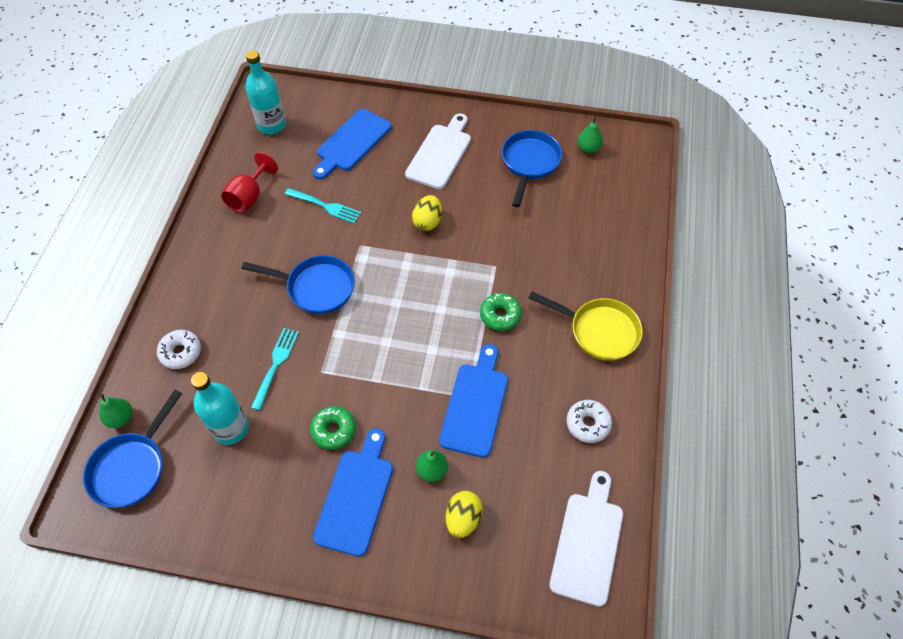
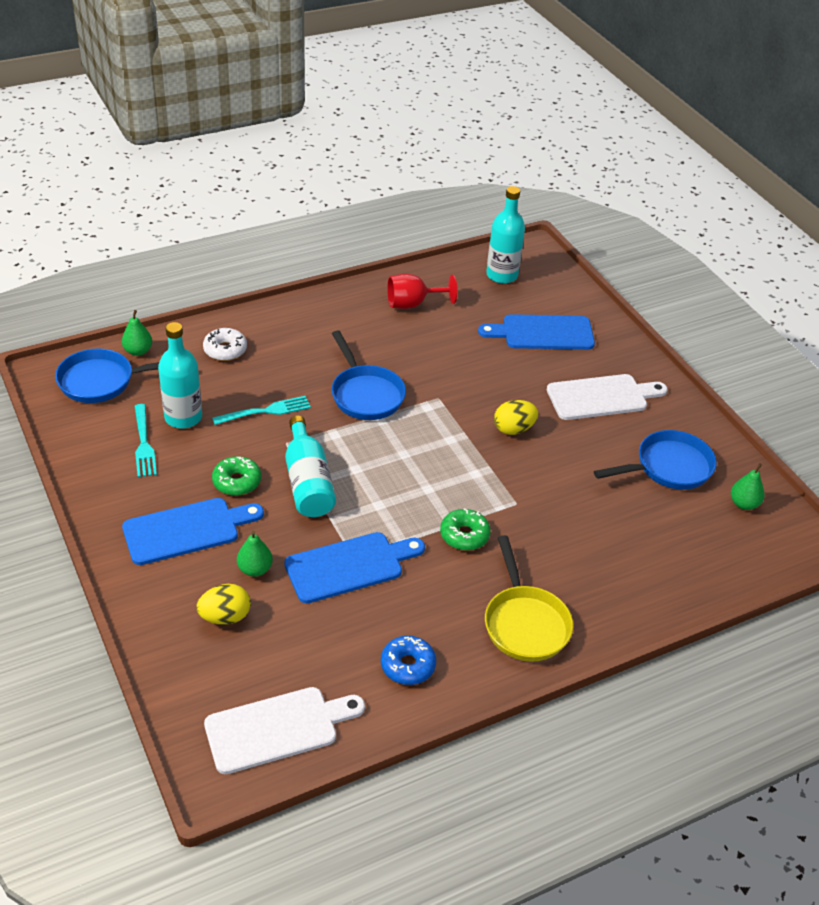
camera: 50 degrees right, 15 degrees down
turquoise fork [285,188,361,224] -> turquoise fork moved to [135,404,157,477]
white donut [566,400,612,443] -> blue donut [381,636,436,685]
none -> turquoise bottle [285,416,336,517]

